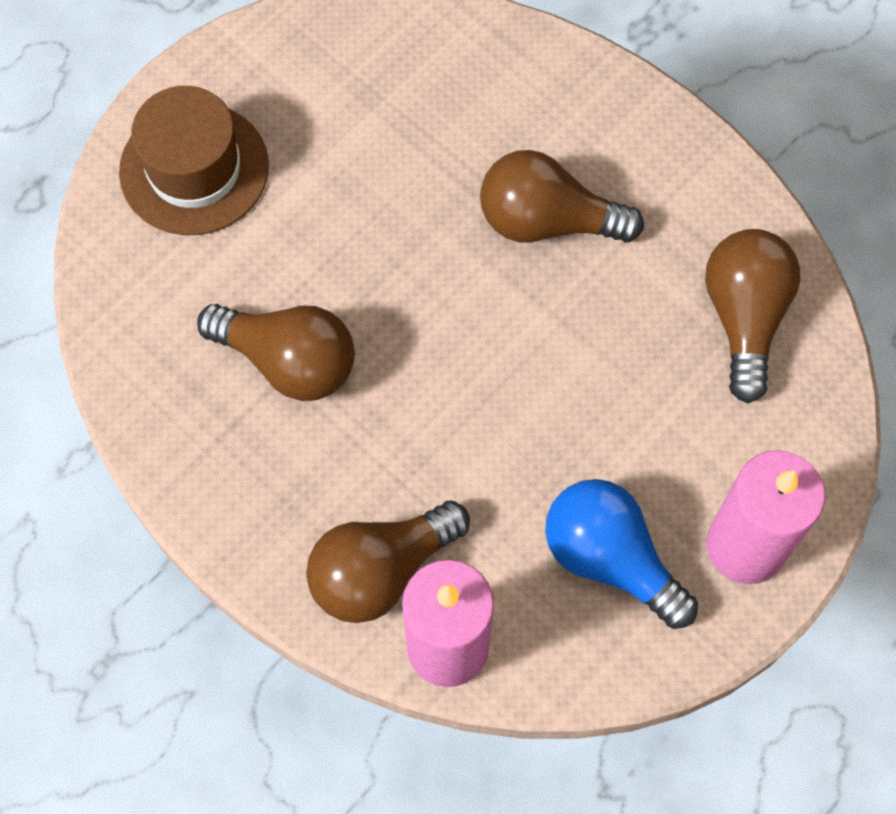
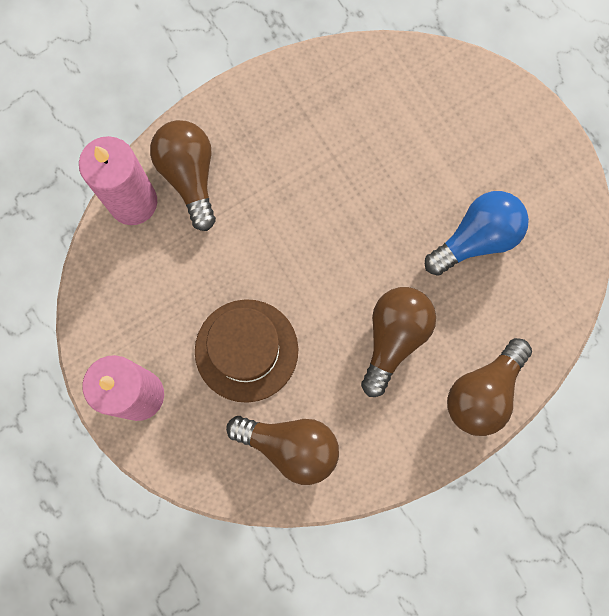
camera: 105 degrees right, 10 degrees up
brown hat [119,86,269,235] -> brown hat moved to [195,299,298,403]
brown light bulb [197,304,355,401] -> brown light bulb moved to [447,338,532,436]
blue light bulb [545,479,698,629] -> blue light bulb moved to [425,191,529,276]

